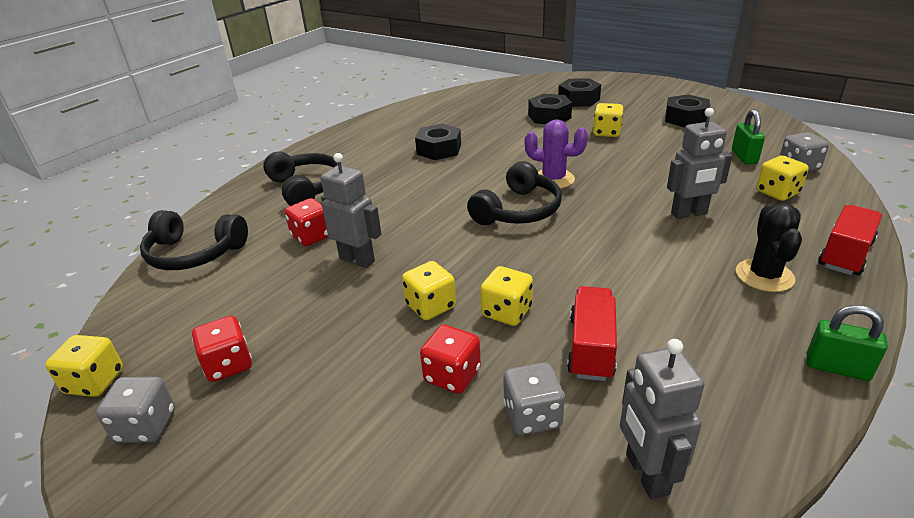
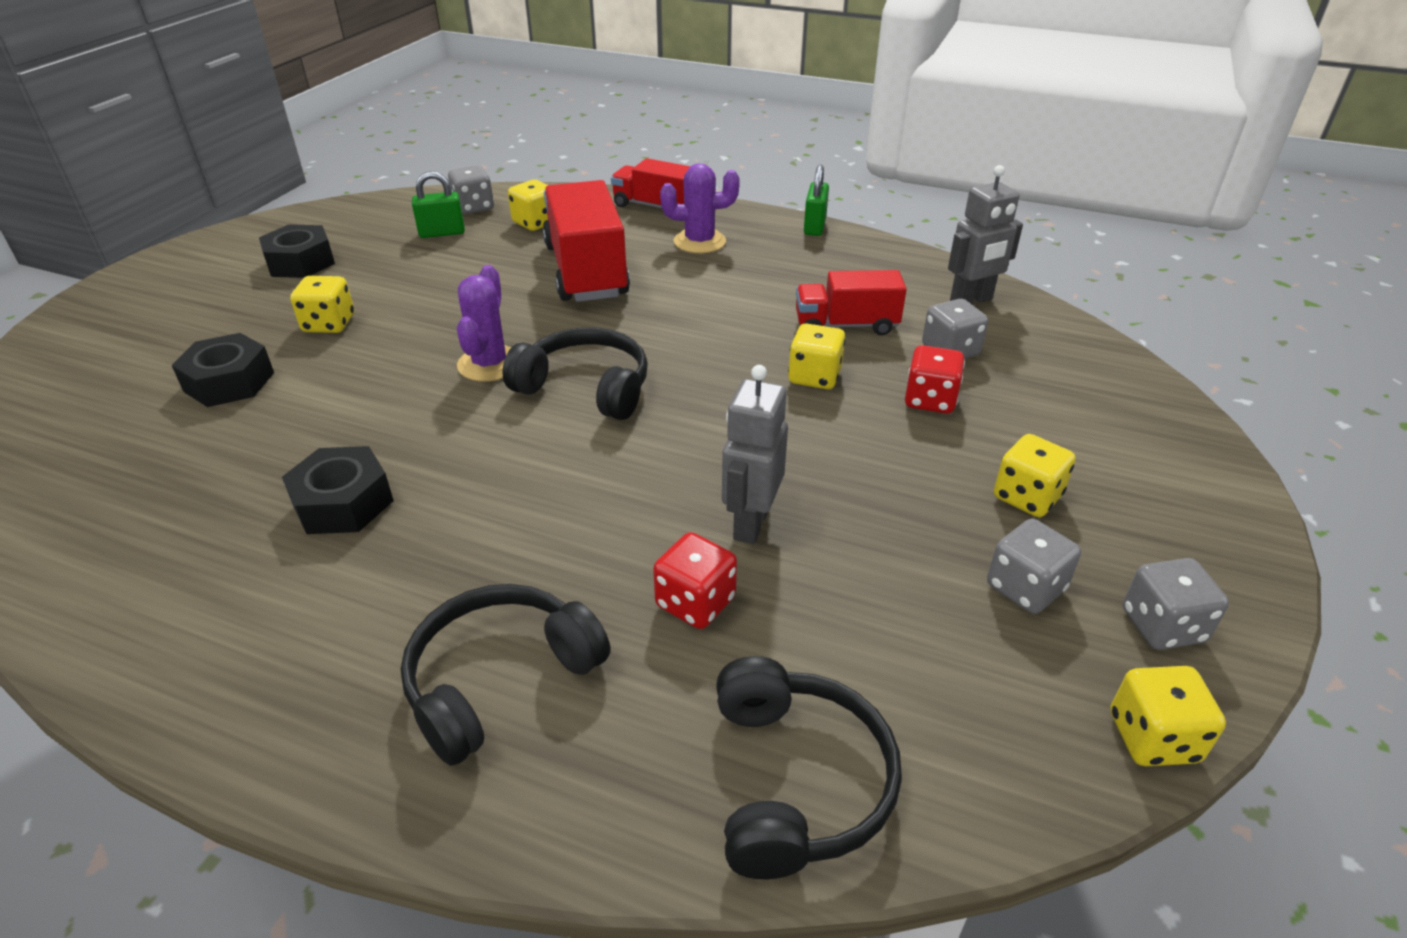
camera: 105 degrees left, 5 degrees up
red dice [192,316,252,382] -> grey dice [987,519,1081,614]
yellow dice [402,261,456,320] -> yellow dice moved to [994,434,1076,517]
black nut [558,78,601,107] -> none
grey robot [667,108,732,219] -> red truck [543,180,630,302]
black cactus [736,203,802,292] -> purple cactus [660,163,740,253]

